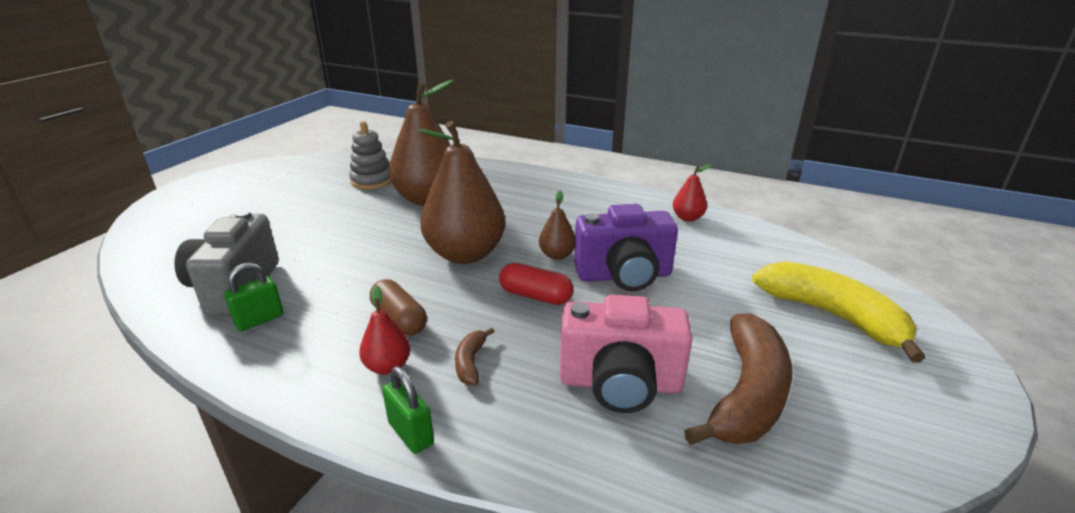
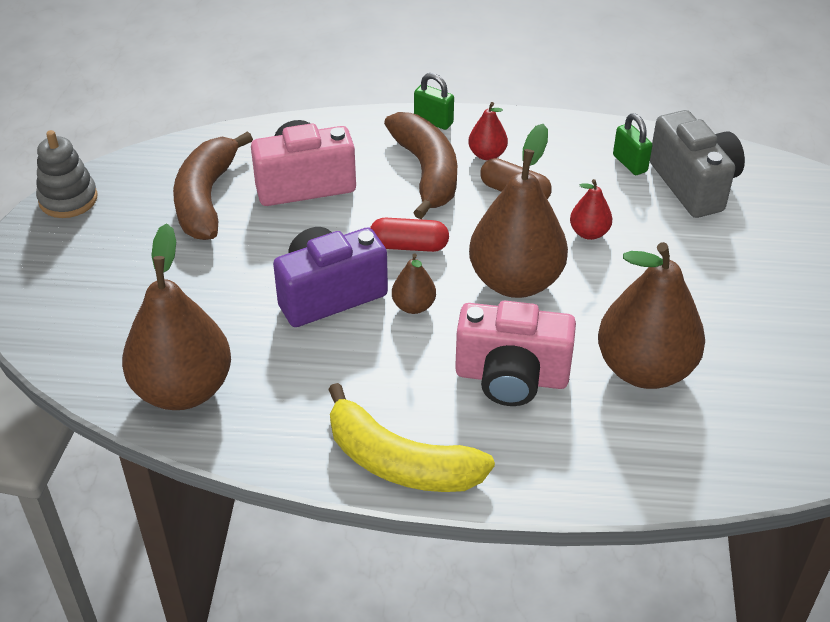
camera: 160 degrees right, 15 degrees up
green padlock [224,263,283,331] -> green padlock turned 60 degrees counterclockwise [613,113,652,175]
grey stacking toy [349,121,391,189] -> grey stacking toy moved to [36,130,98,218]
brown banana [455,328,495,385] -> brown banana [384,112,457,219], size x2.27
red pear [673,164,712,222] -> red pear moved to [570,179,613,240]
yellow banana [752,261,925,363] -> yellow banana moved to [328,383,495,492]
none -> brown pear [122,223,231,410]
none -> pink camera [455,301,576,406]

